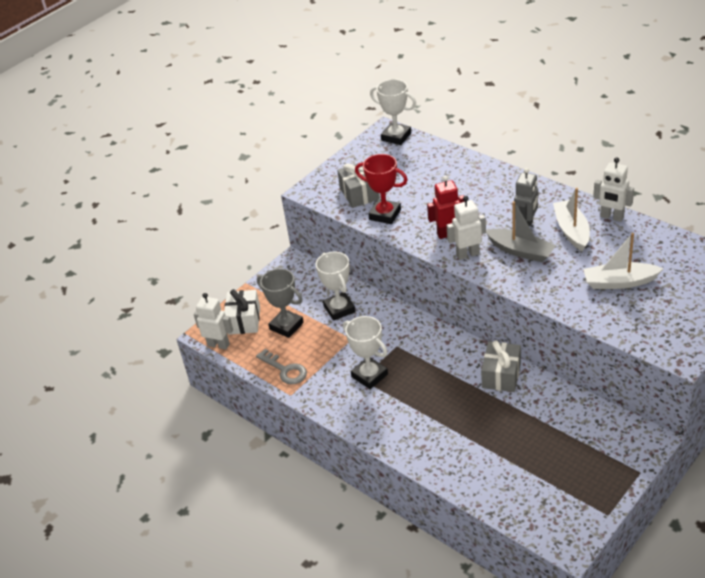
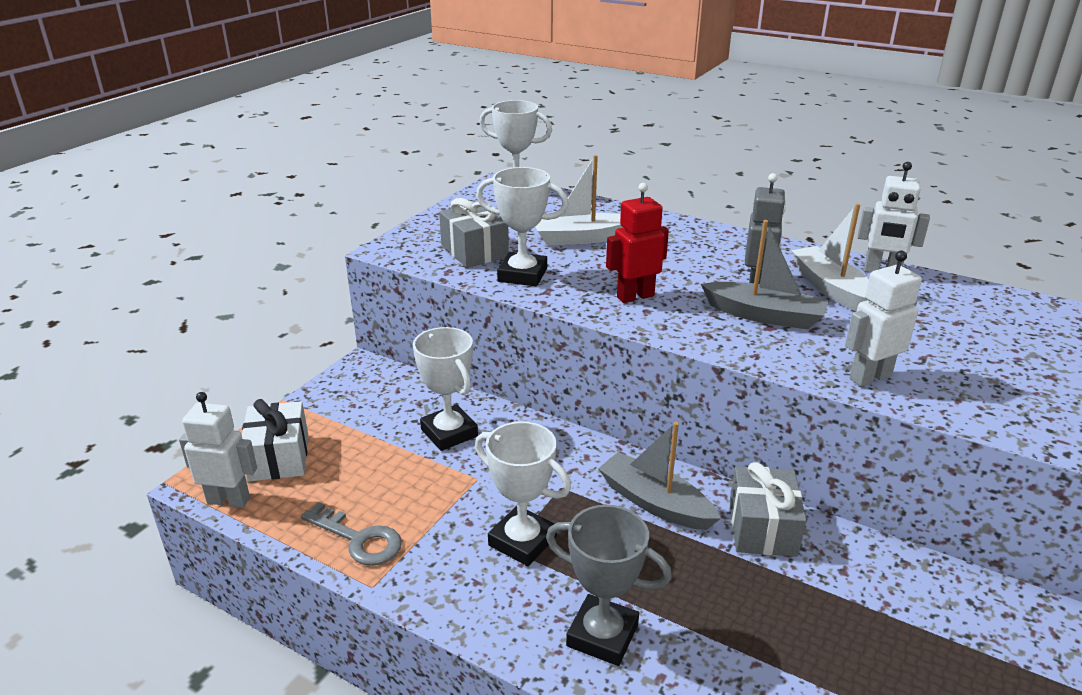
camera: 15 degrees left, 10 degrees down
grey trophy [257,268,304,338] -> grey trophy moved to [546,505,672,666]
red trophy [355,154,408,224] -> white trophy [476,167,568,286]
white robot [447,196,486,260] -> white robot moved to [845,250,922,387]
white boat [583,233,664,289] -> white boat moved to [535,155,623,245]
none -> grey boat [598,422,721,530]

